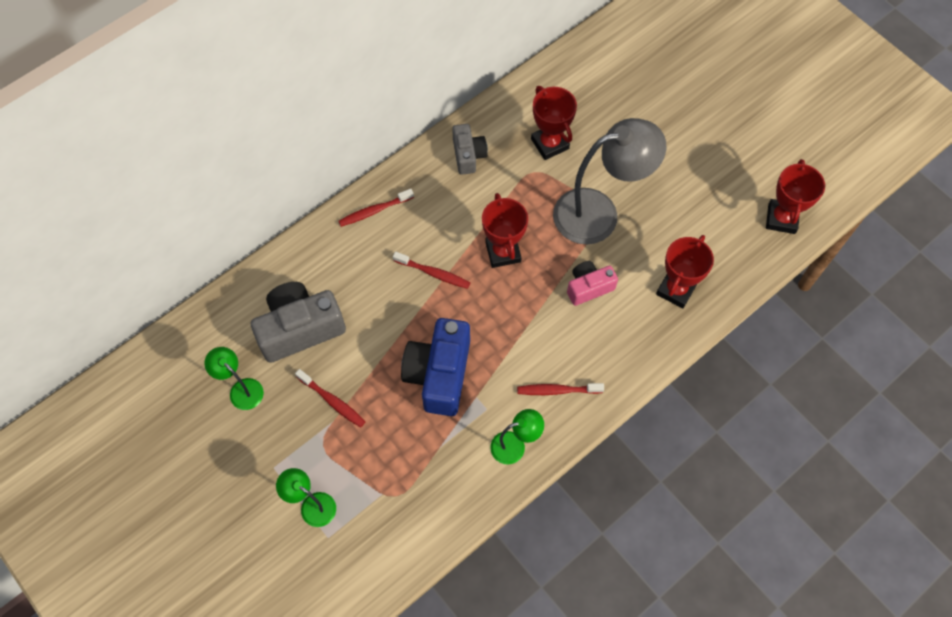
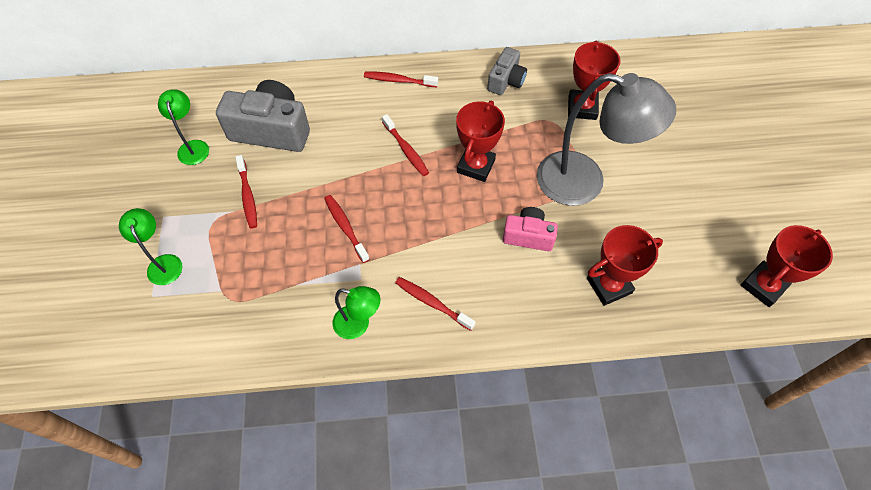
camera: 35 degrees right, 5 degrees down
blue camera [401,318,470,416] -> red toothbrush [324,195,370,263]

